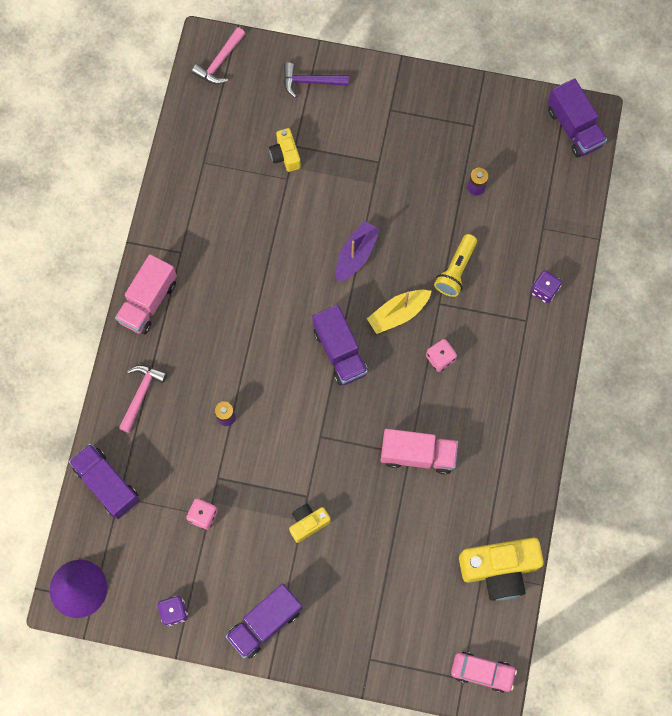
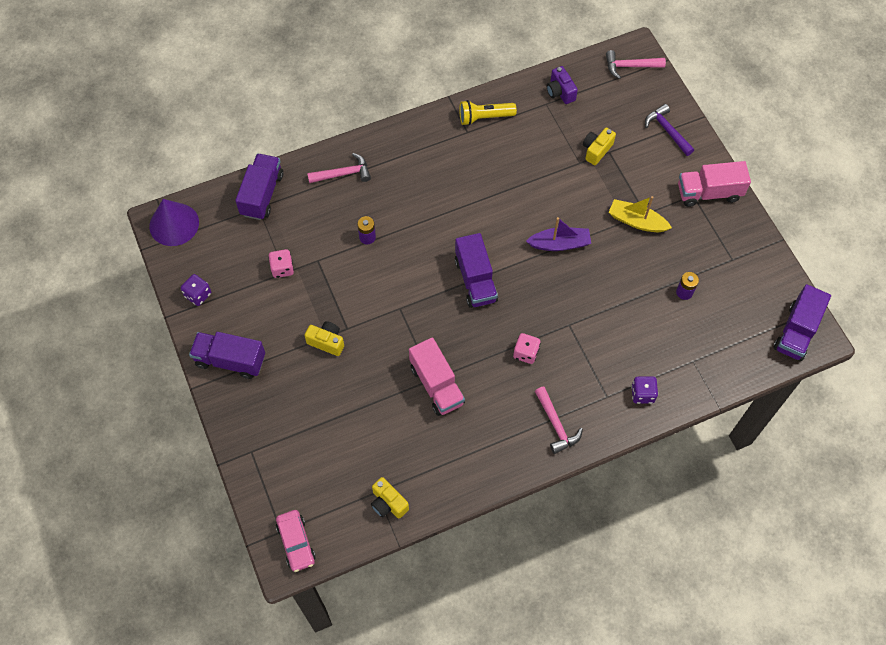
camera: 55 degrees right, 10 degrees down
pink truck [115,254,177,334] -> pink truck moved to [678,161,751,207]
purple truck [312,305,368,385] -> purple truck turned 45 degrees counterclockwise [455,233,498,308]
yellow boat [367,290,432,334] -> yellow boat moved to [608,196,672,232]
yellow flashlight [434,234,477,297] -> yellow flashlight moved to [459,100,517,125]
yellow camera [459,537,544,601] -> yellow camera [371,477,409,519], size x0.53
none -> pink hammer [535,387,583,454]
none -> purple camera [547,66,578,104]

